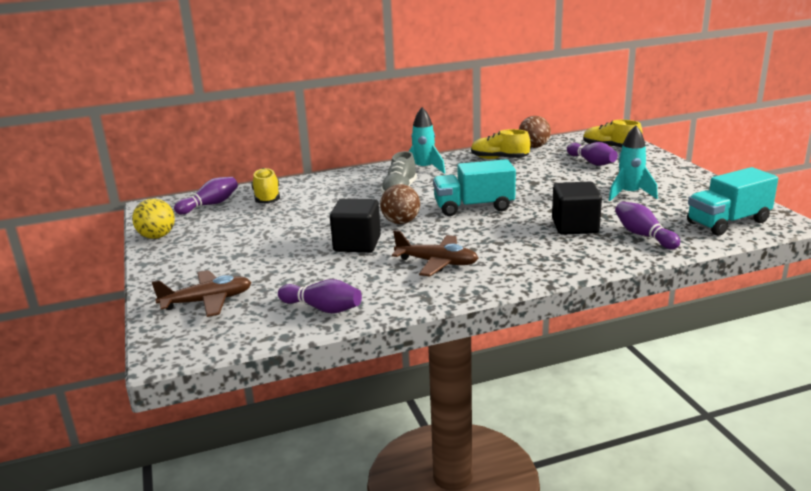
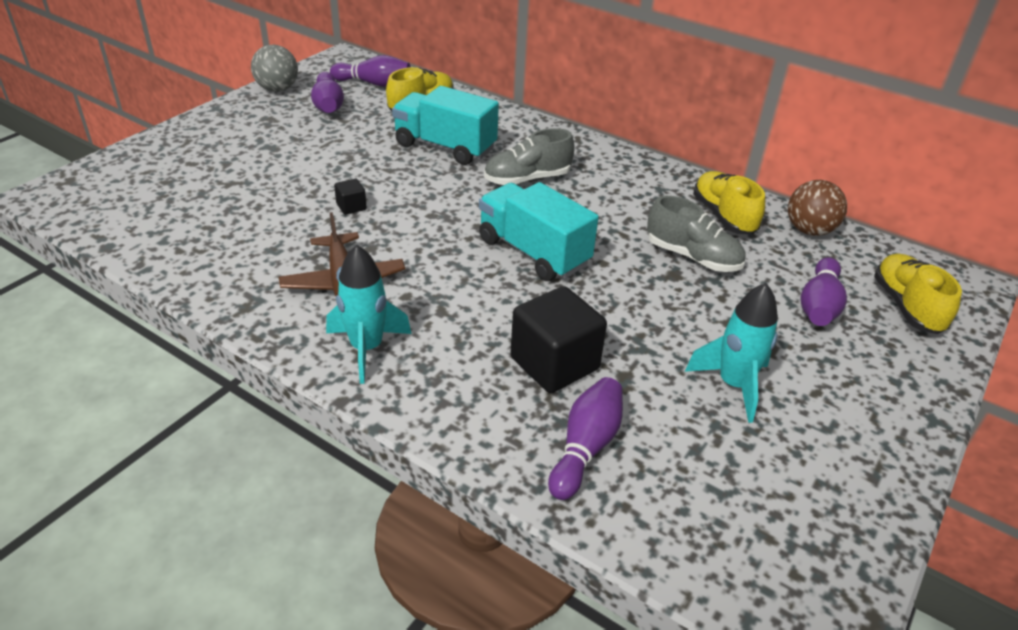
camera: 50 degrees right, 15 degrees up
yellow ball [132,199,175,239] -> grey ball [251,44,298,92]
brown plane [151,270,252,317] -> none
purple bowling pin [278,279,362,313] -> purple bowling pin moved to [311,72,344,113]
black cube [330,199,381,253] -> black cube [334,179,367,215], size x0.45
brown ball [380,184,420,224] -> none
turquoise rocket [409,107,445,174] -> turquoise rocket moved to [326,245,411,384]
turquoise truck [687,167,778,236] -> turquoise truck moved to [392,86,499,165]
none -> grey shoe [647,196,746,272]

